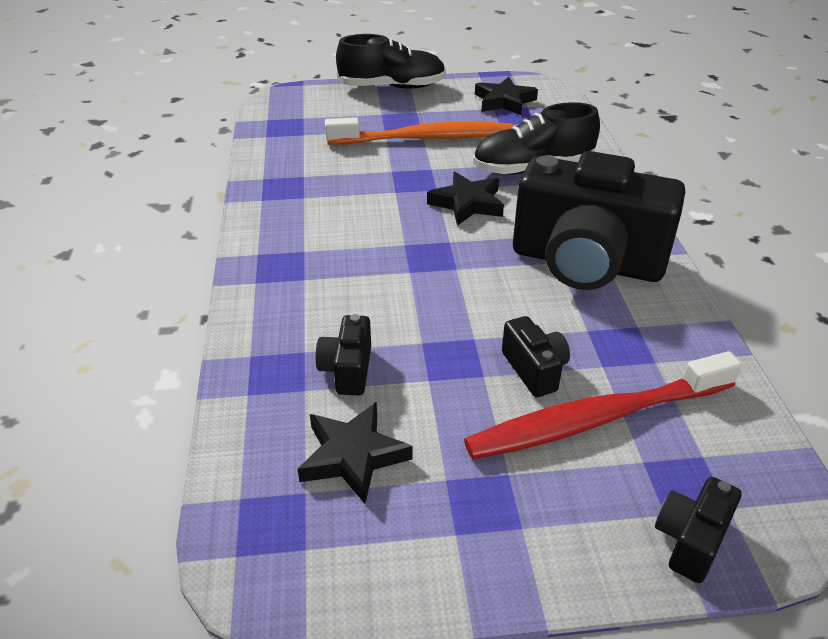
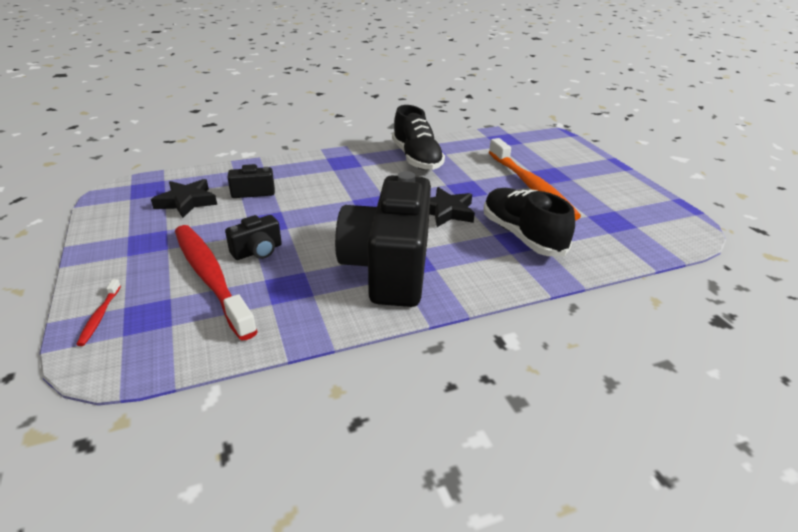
camera: 75 degrees right, 5 degrees down
black shoe [336,34,446,89] -> black shoe moved to [392,105,445,170]
black star [475,77,538,115] -> none
black camera [655,477,742,583] -> red toothbrush [76,279,121,346]

